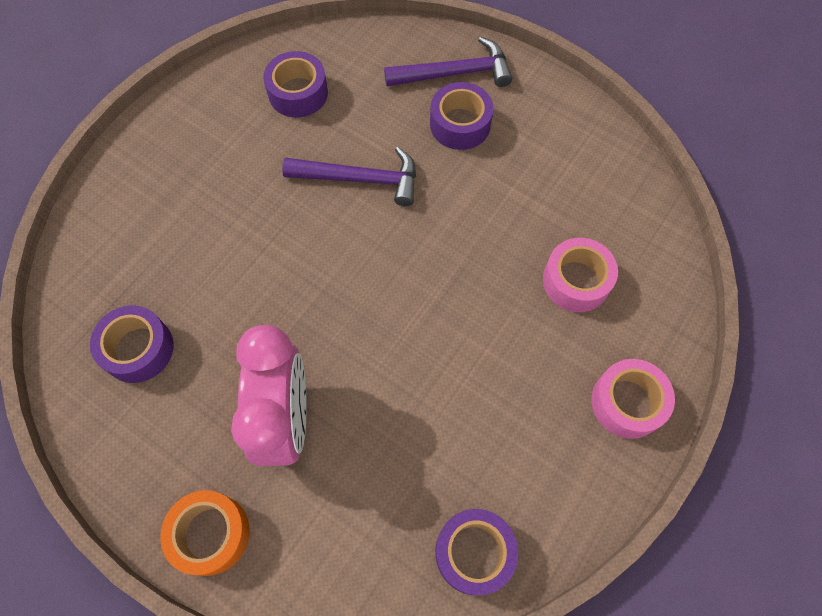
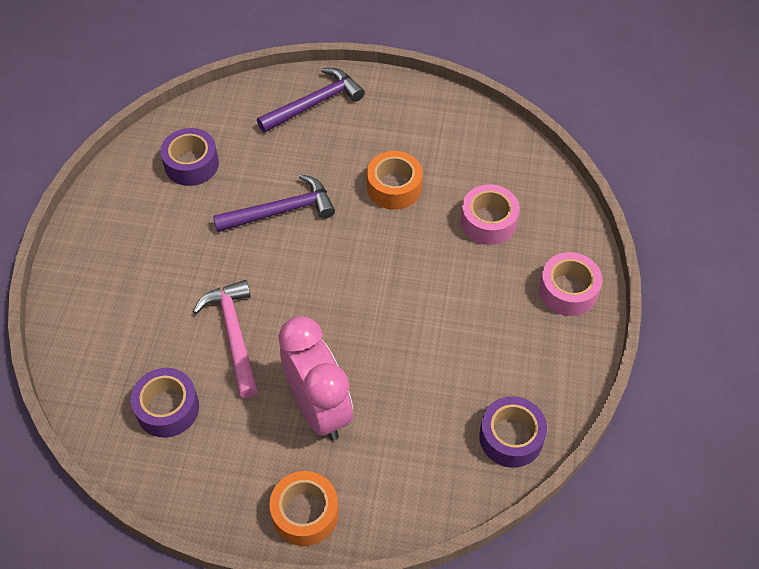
camera: 25 degrees left, 10 degrees down
purple tape [430,82,494,150] -> none
none -> pink hammer [193,280,258,398]
none -> orange tape [367,151,423,210]

